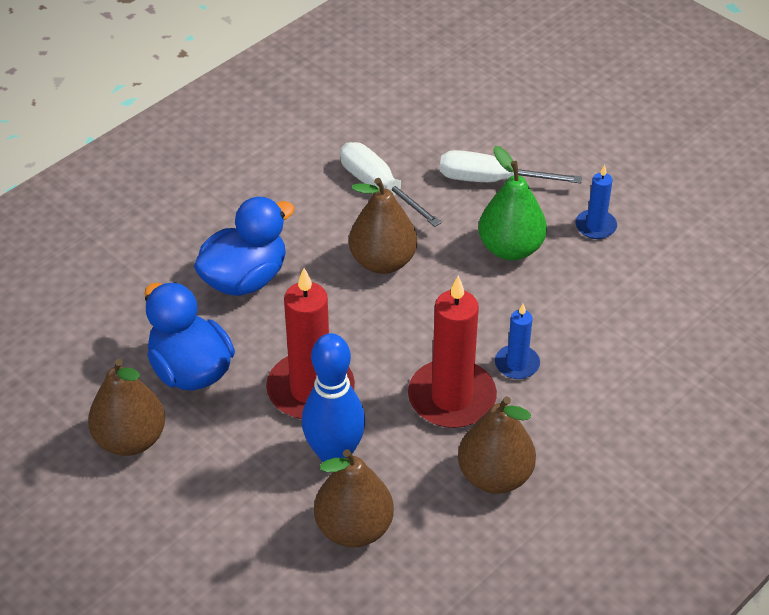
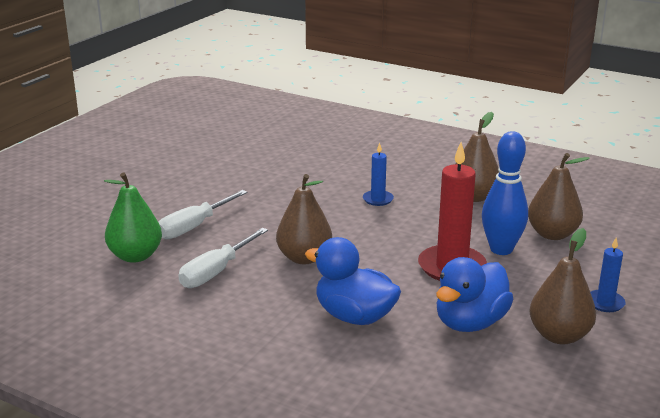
camera: 105 degrees left, 20 degrees down
red candle [408,276,497,428] -> none
white screwdriver [440,150,582,183] -> white screwdriver turned 45 degrees clockwise [158,190,247,239]
green pear [478,146,547,260] -> green pear moved to [104,173,162,263]
blue candle [575,165,617,239] -> blue candle moved to [590,237,626,312]

